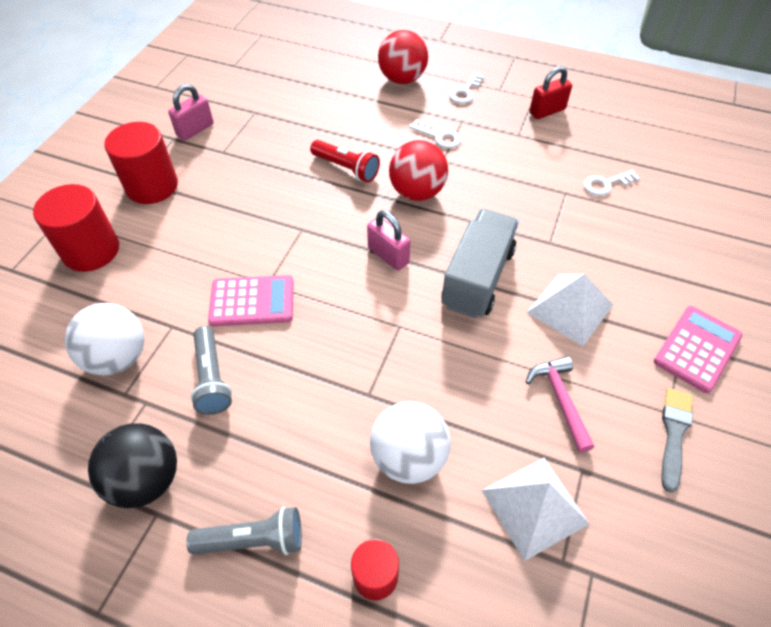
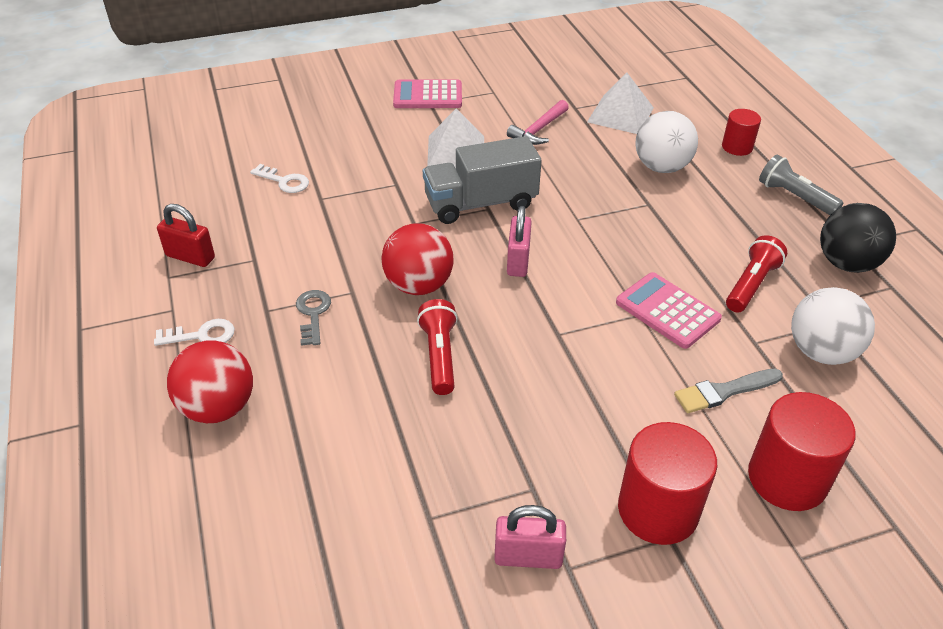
camera: 130 degrees left, 10 degrees down
grey flashlight [190,326,232,415] -> red flashlight [726,235,787,312]
white key [409,119,461,148] -> grey key [296,290,331,346]
grey brush [661,388,693,493] -> grey brush moved to [674,369,783,413]

